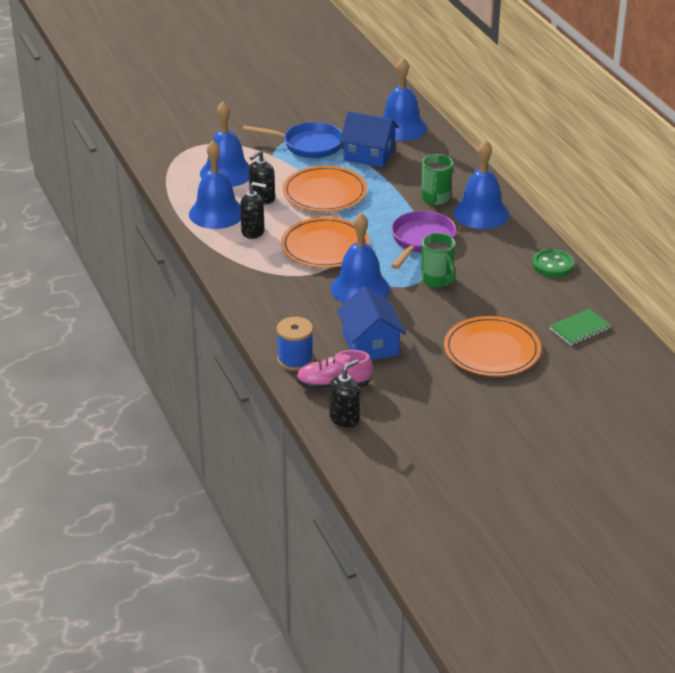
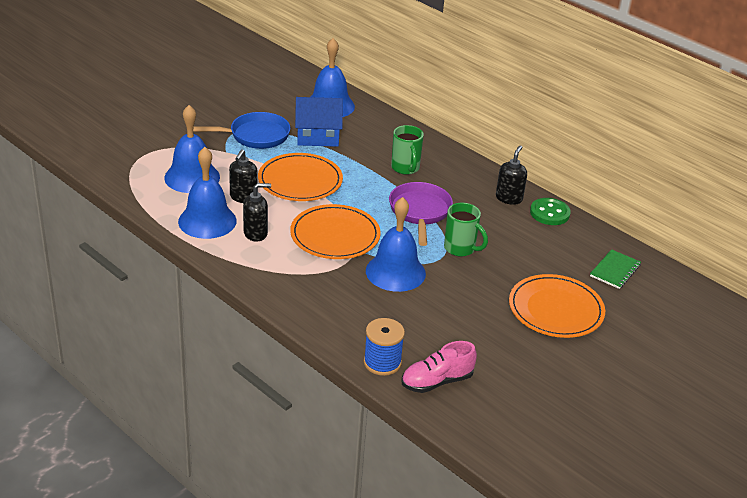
camera: 25 degrees left, 0 degrees up
black soap dispenser [329,359,360,428] -> black soap dispenser moved to [496,145,527,205]
blue house [337,286,406,360] -> none
blue bell [453,140,509,229] -> none

